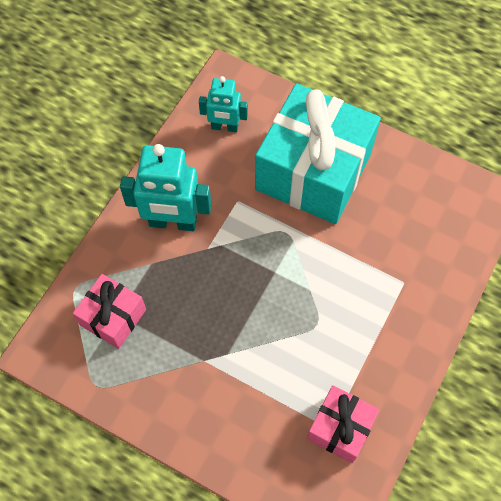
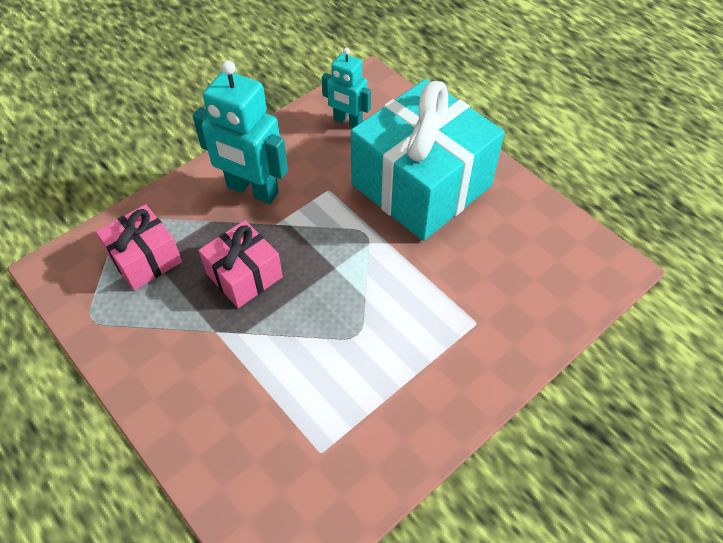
camera: 20 degrees right, 10 degrees down
pink gift [307,385,380,463] -> pink gift moved to [199,220,283,308]

